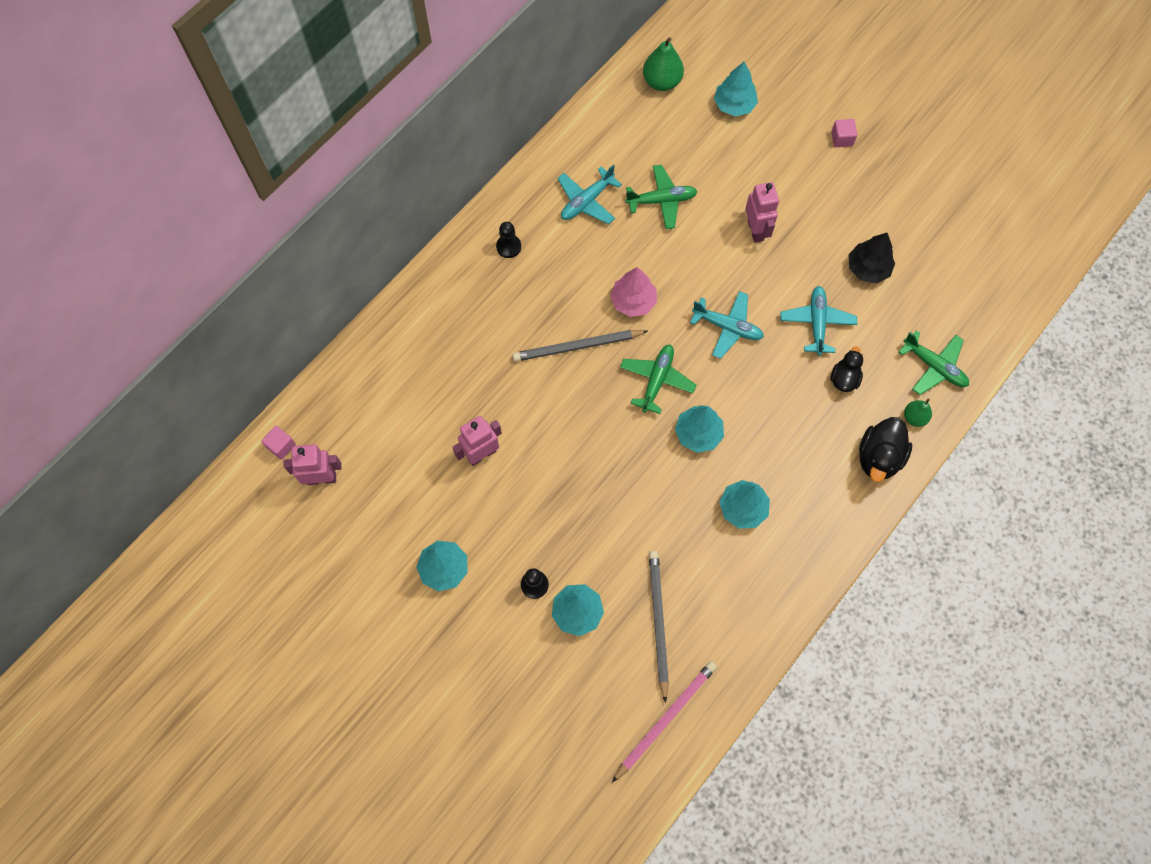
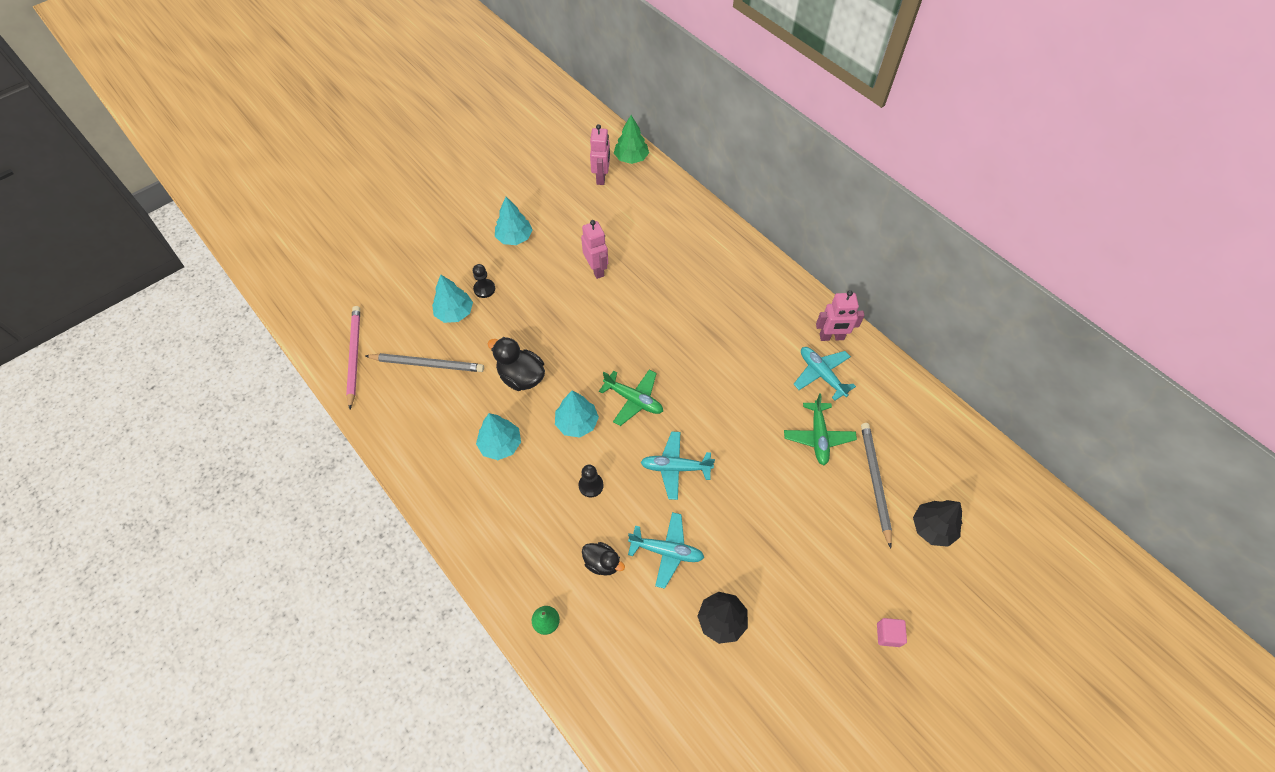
camera: 100 degrees right, 10 degrees down
pink cube [261,426,296,460] -> green tree [614,115,649,164]
black pawn [496,222,521,258] -> black pawn moved to [579,465,604,497]
grey pencil [512,330,648,362] -> grey pencil moved to [861,423,892,548]
pink tree [610,267,657,317] -> none
pink pencil [612,661,717,782] -> pink pencil turned 150 degrees counterclockwise [346,306,360,409]
green pear [643,37,684,91] -> none
turquoise plane [690,291,764,359] -> turquoise plane turned 60 degrees clockwise [641,431,715,500]
turquoise tree [714,62,758,116] -> black tree [913,500,962,547]
pink robot [745,182,779,243] -> pink robot moved to [816,290,865,341]
black duck [859,417,912,482] -> black duck moved to [488,337,545,391]
green plane [898,330,969,395] -> none

